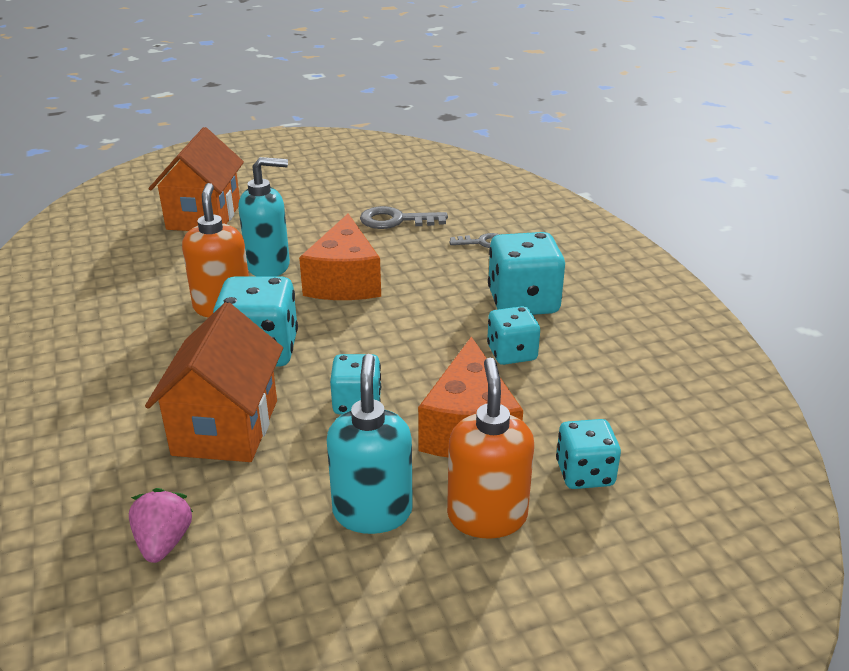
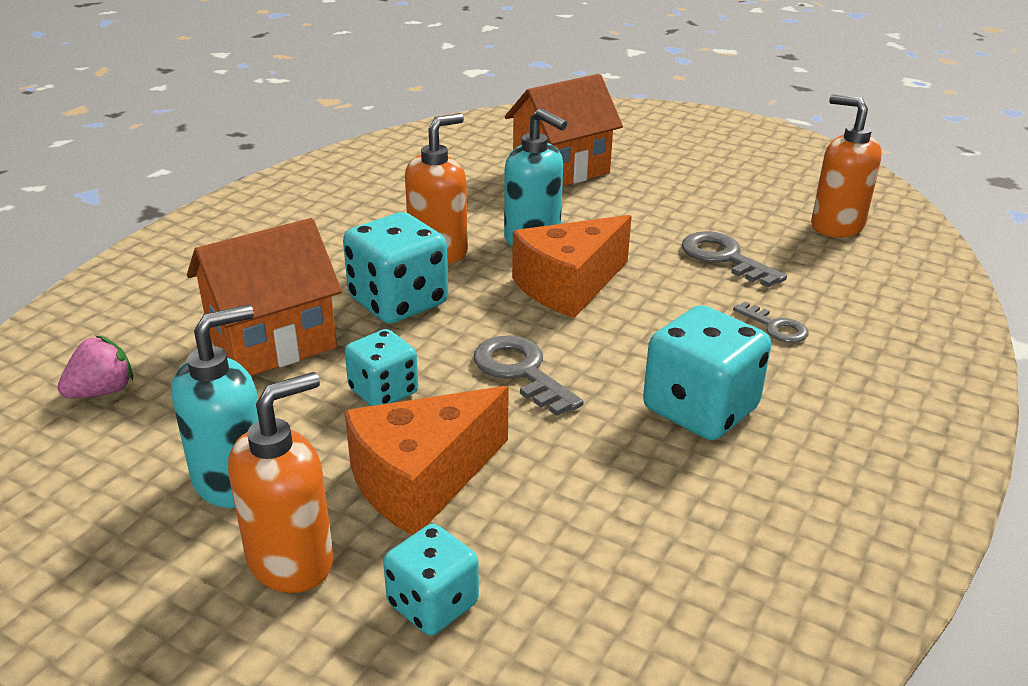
camera: 50 degrees right, 0 degrees up
turquoise dice [487,306,540,365] -> none
none -> grey key [474,335,584,416]
none -> orange soap dispenser [811,94,882,238]

